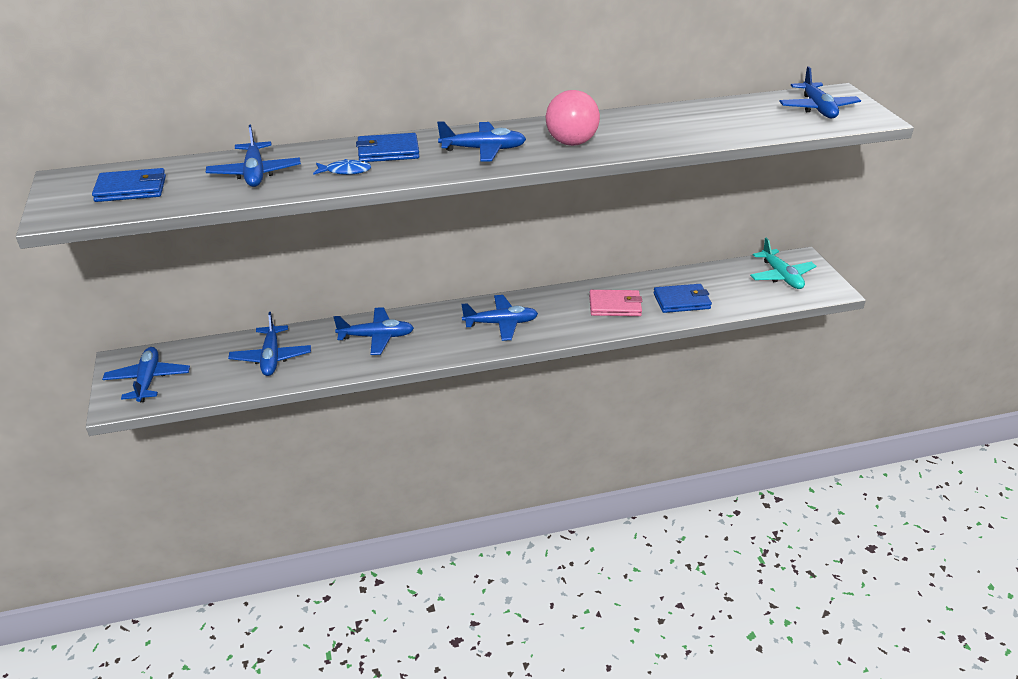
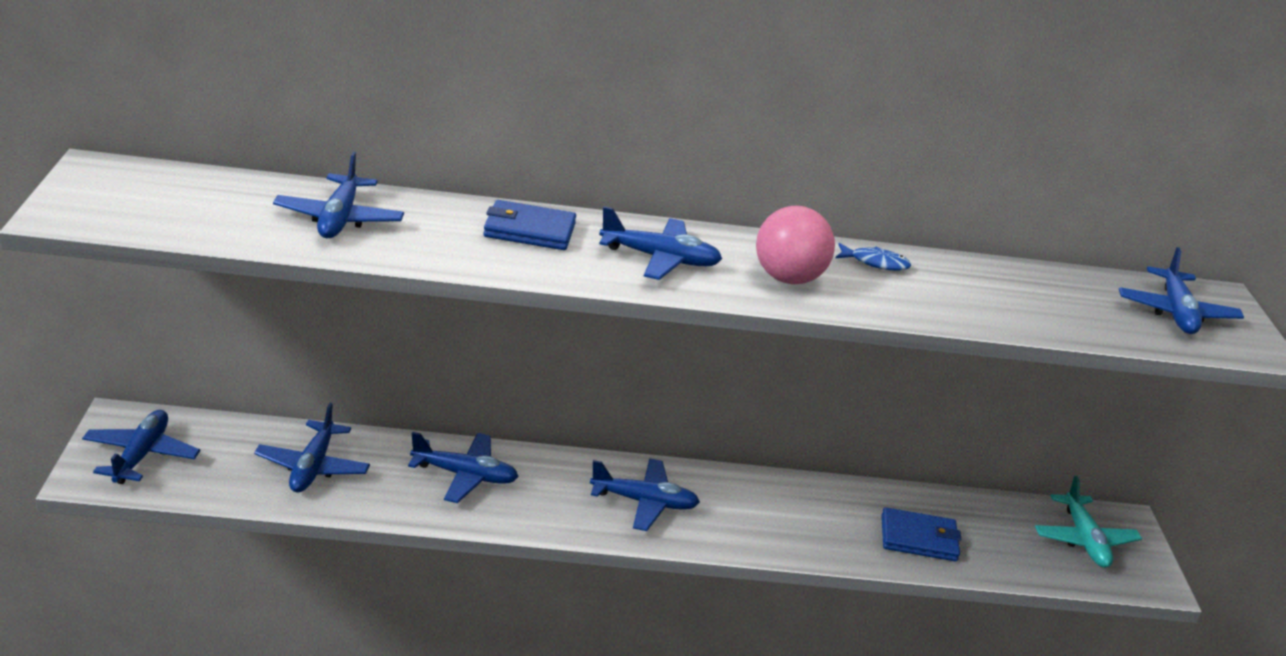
camera: 10 degrees right, 5 degrees down
blue wallet [92,168,166,202] -> none
blue fish [313,159,371,175] -> blue fish moved to [836,243,911,271]
pink wallet [589,290,643,316] -> none

